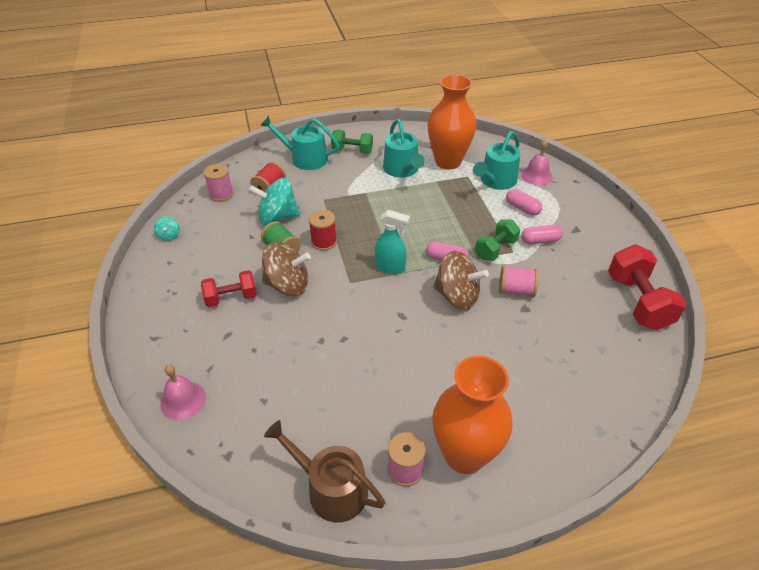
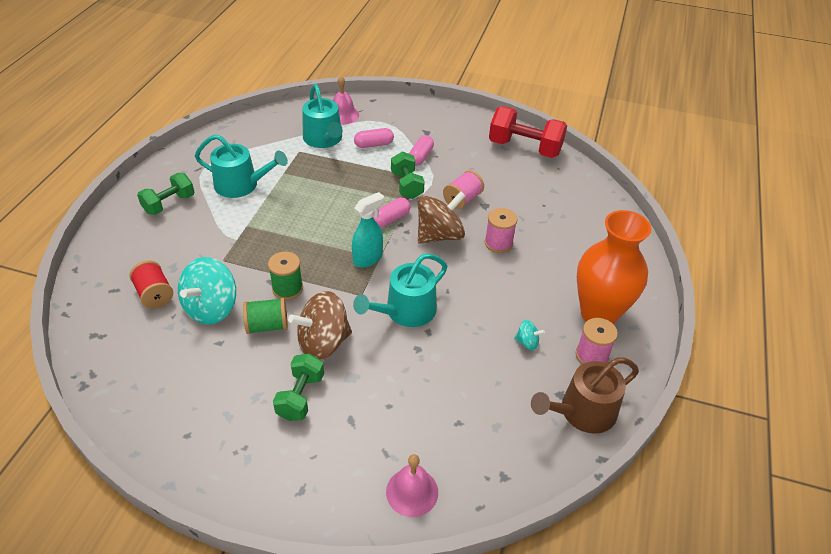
camera: 60 degrees left, 0 degrees up
turquoise spinning top [154,216,180,241] -> turquoise spinning top moved to [514,320,545,350]
red dumbbell [201,270,257,307] -> green dumbbell [273,353,324,421]
pink spool [203,164,233,202] -> pink spool moved to [485,208,518,253]
turquoise watering can [260,116,339,170] -> turquoise watering can moved to [353,254,447,327]
brown spinning top [262,242,311,296] -> brown spinning top turned 150 degrees counterclockwise [288,291,352,360]
red spool [308,210,337,251] -> green spool [268,252,303,300]
orange vase [427,74,476,169] -> none

